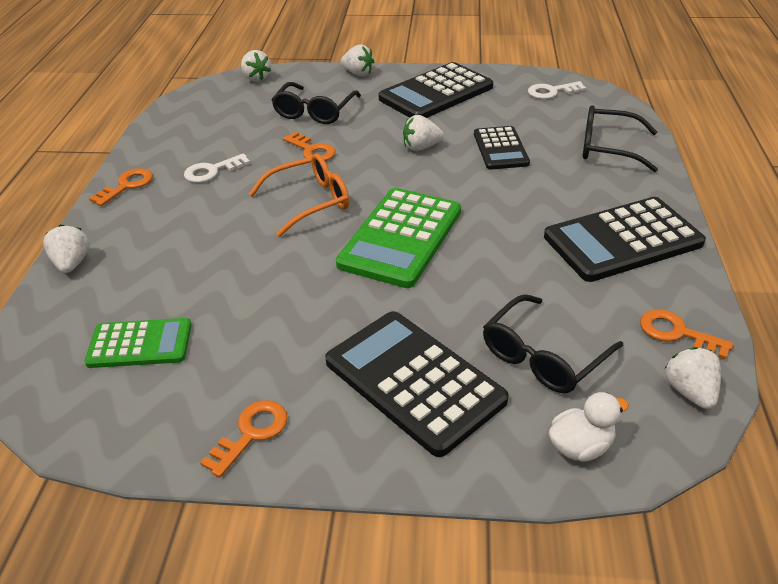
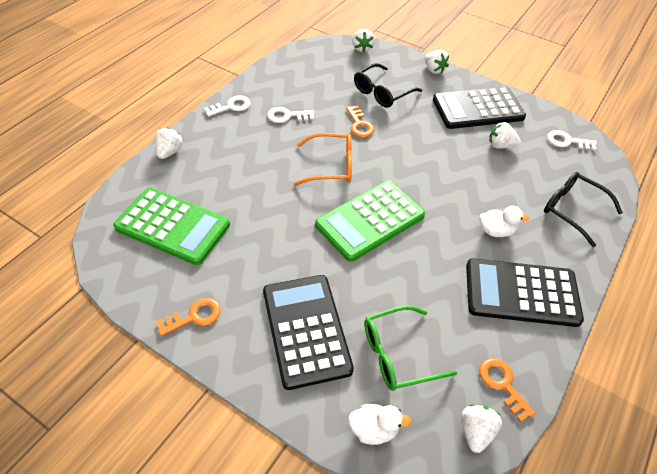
camera: 25 degrees right, 10 degrees up
green calculator [84,318,192,368] -> green calculator [113,188,230,265], size x1.65
orange key [89,168,153,206] -> white key [204,95,251,117]
white strawberry [403,115,444,151] -> white strawberry moved to [489,122,521,148]
black calculator [474,126,530,170] -> none
black glasses [483,294,623,393] -> green glasses [364,306,457,391]
none -> white duck [480,206,529,237]

